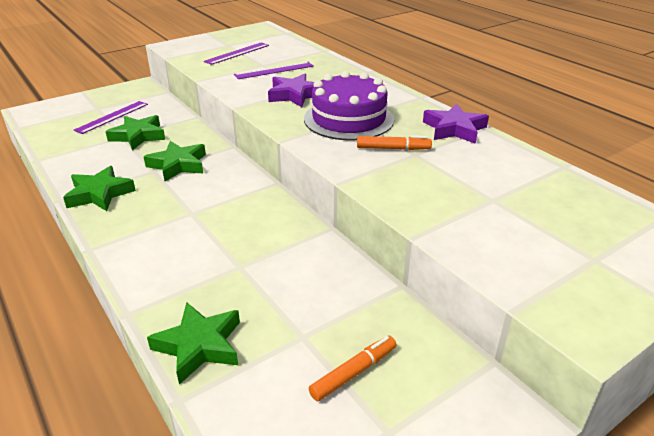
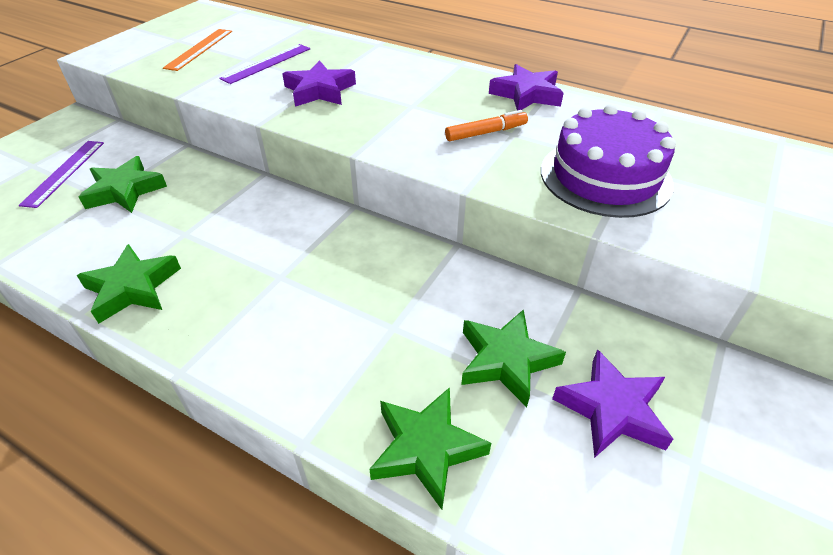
camera: 25 degrees left, 10 degrees up
green star [144,141,206,181] -> green star moved to [461,309,566,407]
purple ruler [203,42,269,65] -> orange ruler [163,29,232,71]
purple cake [304,71,394,140] -> purple cake moved to [541,104,676,218]
orange marker [309,336,396,402] -> purple star [552,349,673,458]

